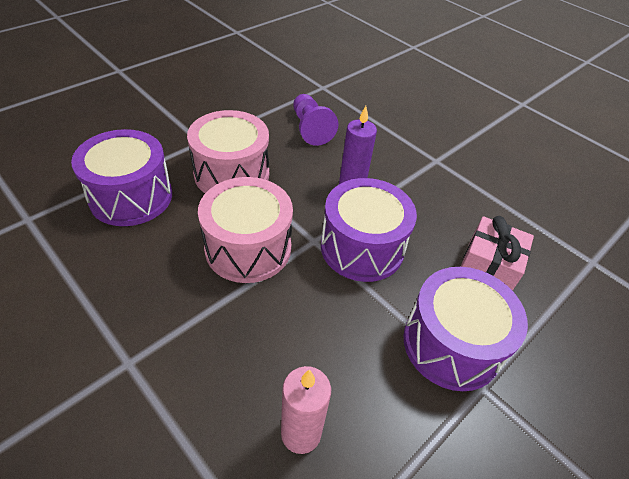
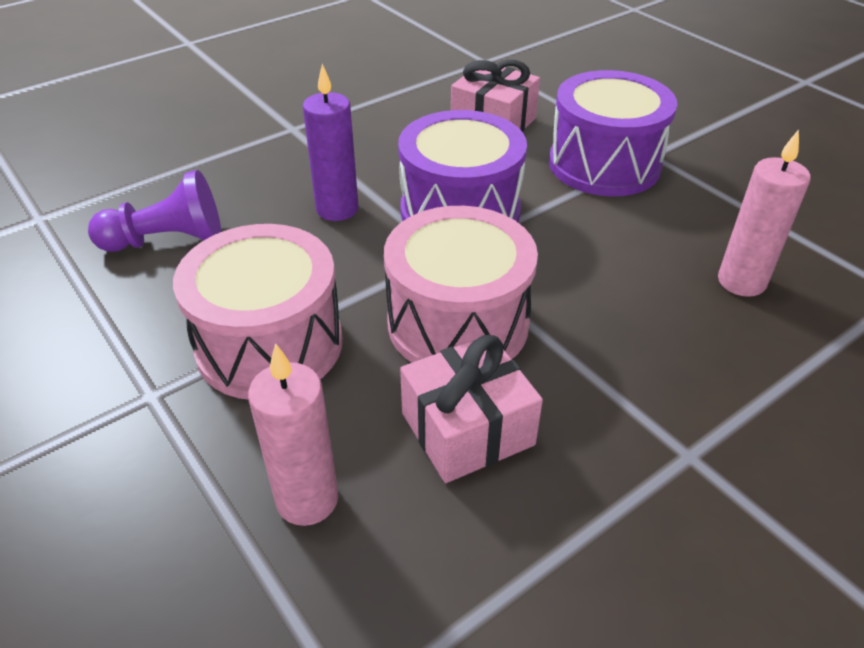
camera: 80 degrees left, 5 degrees down
purple drum [71,129,172,226] -> pink candle [248,343,338,526]
none -> pink gift [400,334,543,483]

